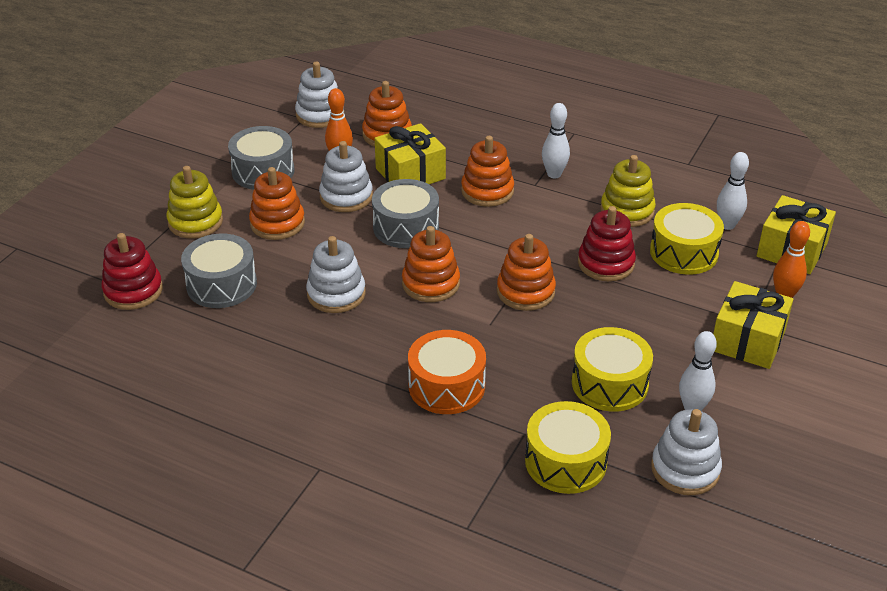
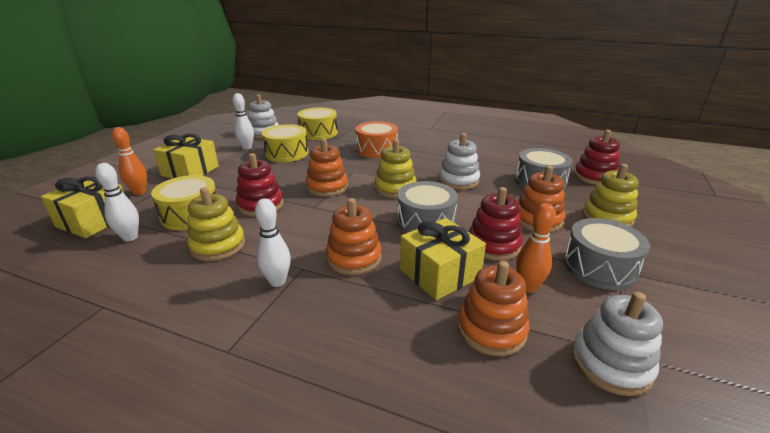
camera: 175 degrees right, 10 degrees down
white stacking toy [319,141,373,212] -> red stacking toy [469,187,522,261]
orange stacking toy [402,226,460,302] -> yellow stacking toy [374,139,417,198]

